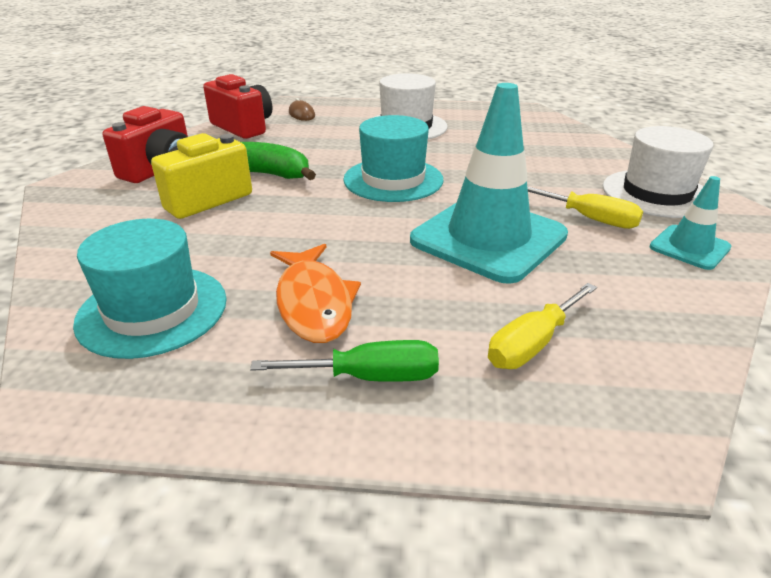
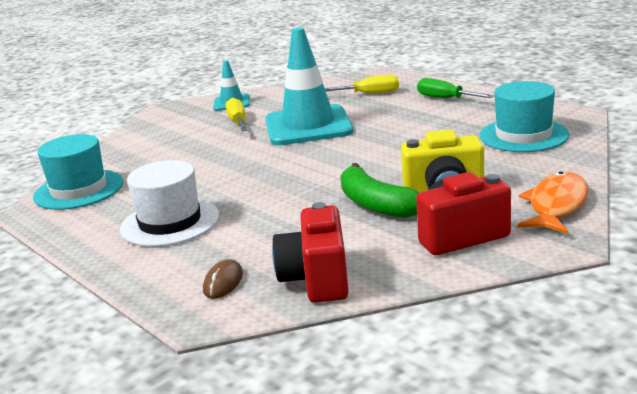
camera: 135 degrees left, 10 degrees down
orange fish [270,244,361,343] -> orange fish moved to [518,172,588,234]
turquoise hat [343,115,444,202] -> turquoise hat moved to [33,134,123,210]
white hat [603,126,714,218] -> none

